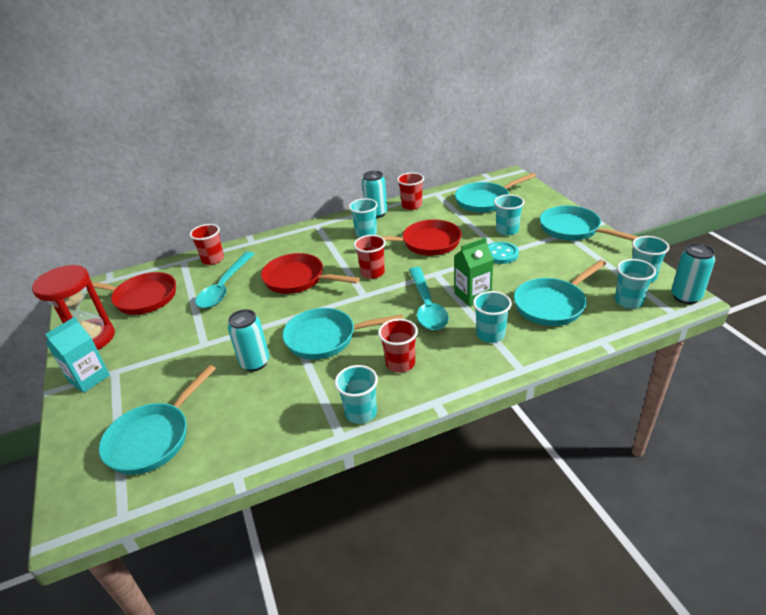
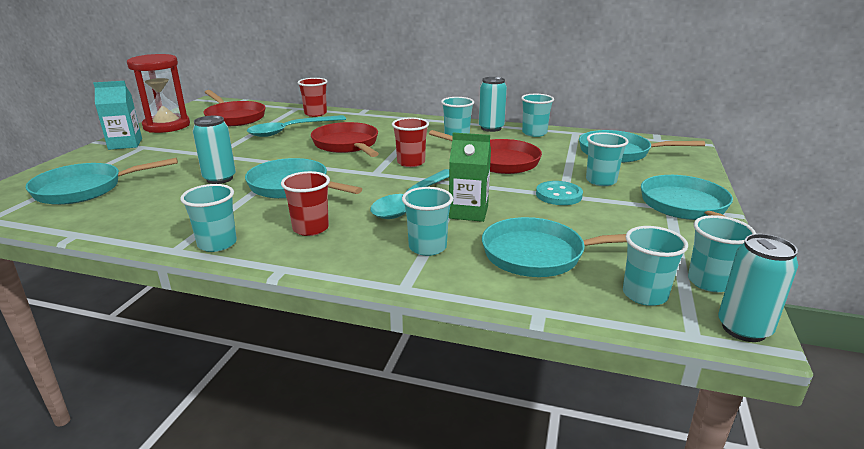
camera: 35 degrees right, 10 degrees down
red cup [397,172,424,210] -> turquoise cup [521,94,554,137]

